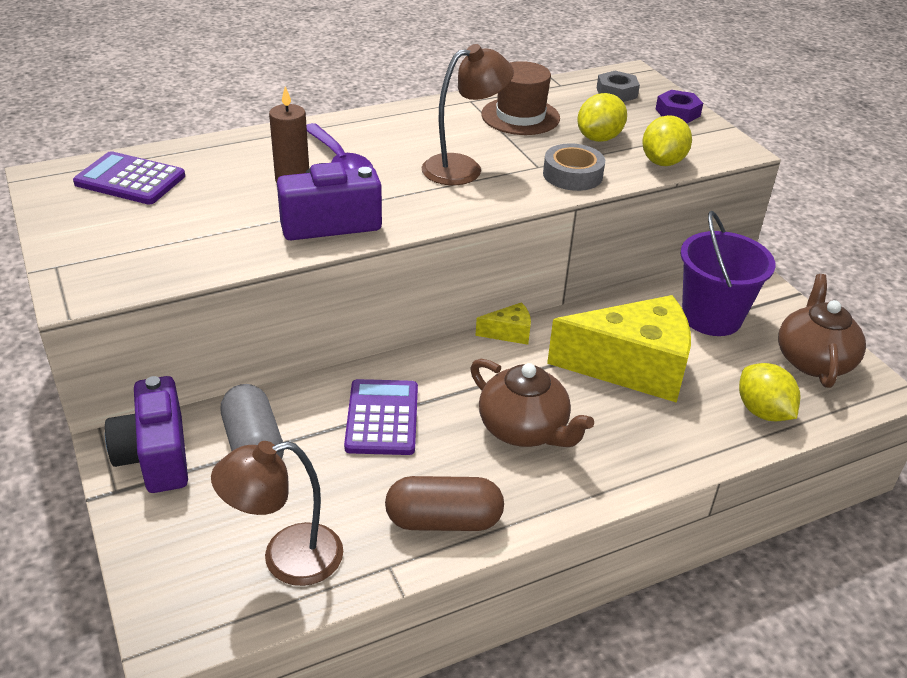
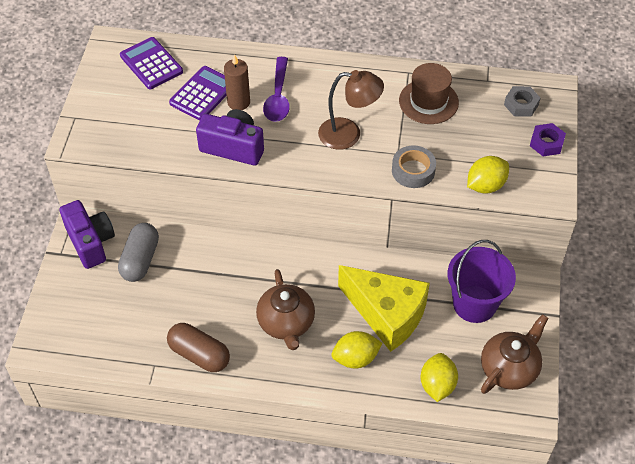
camera: 35 degrees right, 15 degrees up
purple camera [105,376,188,493] -> purple camera turned 135 degrees clockwise [59,200,115,269]
brown lamp [211,441,343,586] -> none
purple calculator [344,379,418,455] -> purple calculator moved to [169,66,227,121]
yellow cheese [475,302,531,345] -> none
yellow lemon [577,93,627,142] -> yellow lemon moved to [331,331,382,368]

